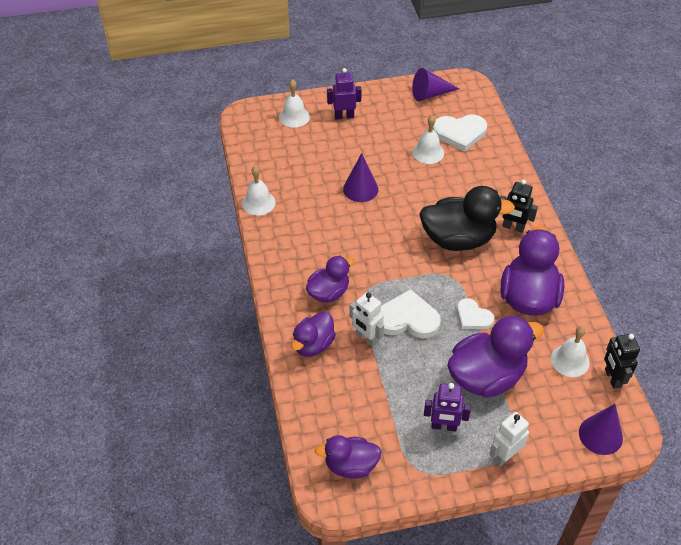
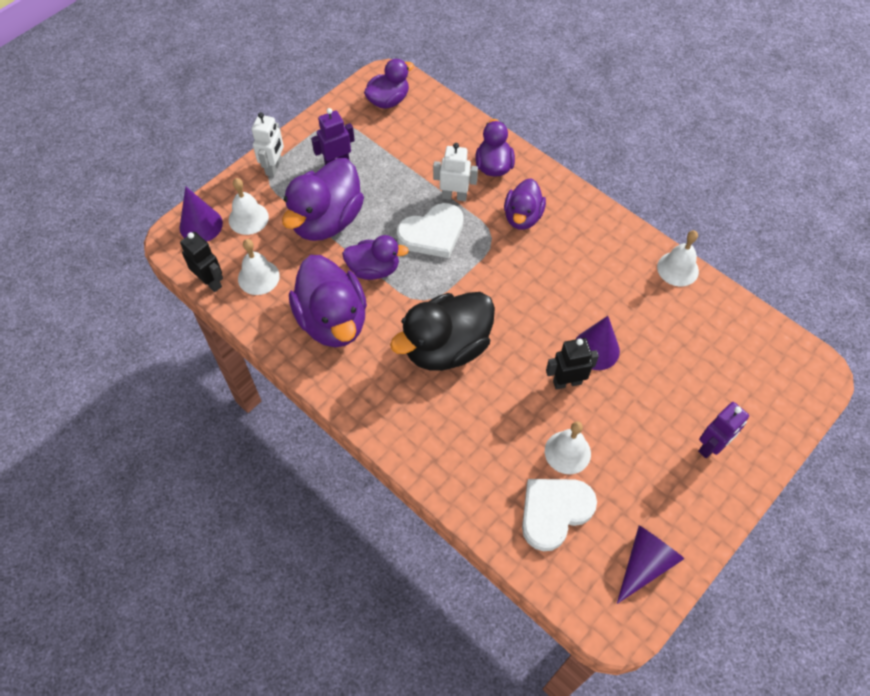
camera: 145 degrees right, 10 degrees up
white bell [279,79,310,128] -> white bell moved to [229,178,269,235]
white heart [457,298,494,329] -> purple duck [342,235,409,280]
black robot [500,180,538,233] -> black robot moved to [546,338,599,390]

